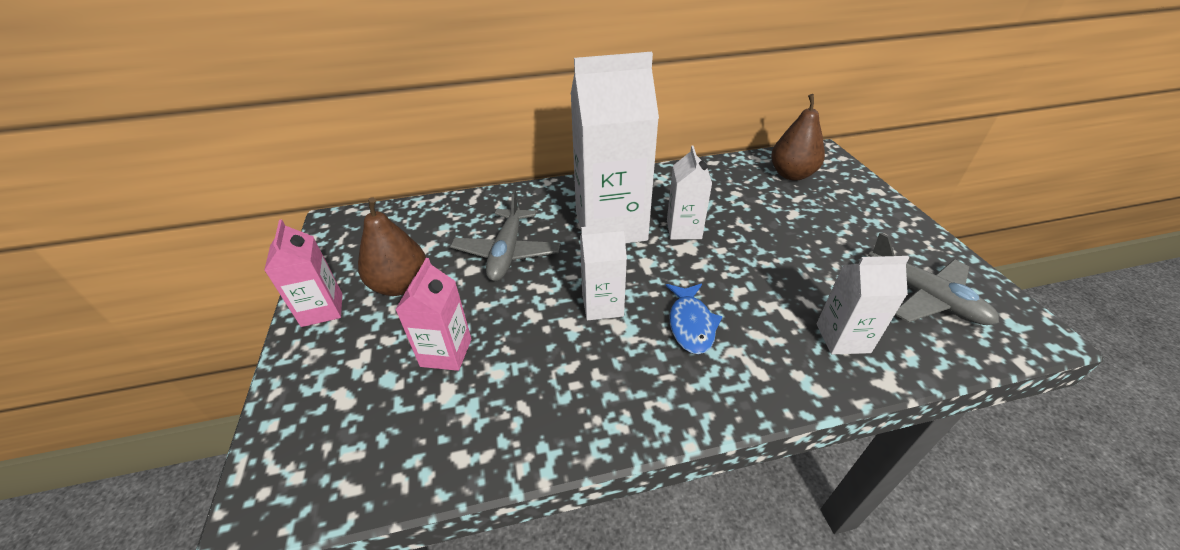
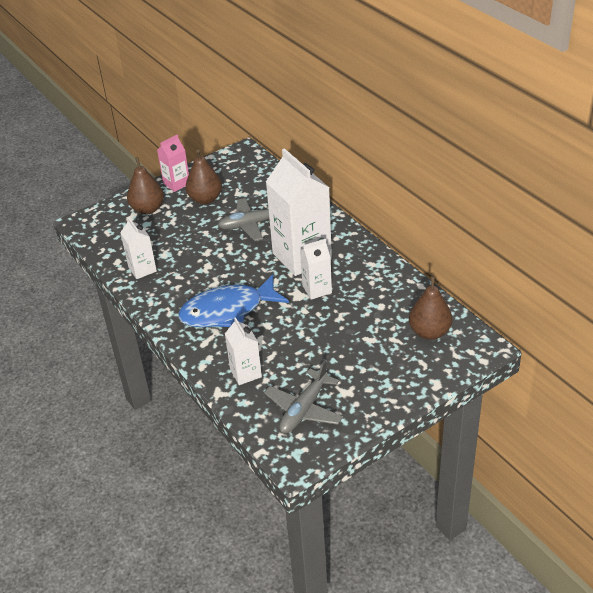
camera: 70 degrees right, 0 degrees up
pink carton [395,258,471,371] -> none
white carton [580,223,627,320] -> white carton moved to [120,217,157,279]
blue fish [666,283,723,354] -> blue fish [178,274,289,327], size x1.90
none -> brown pear [127,157,164,214]

